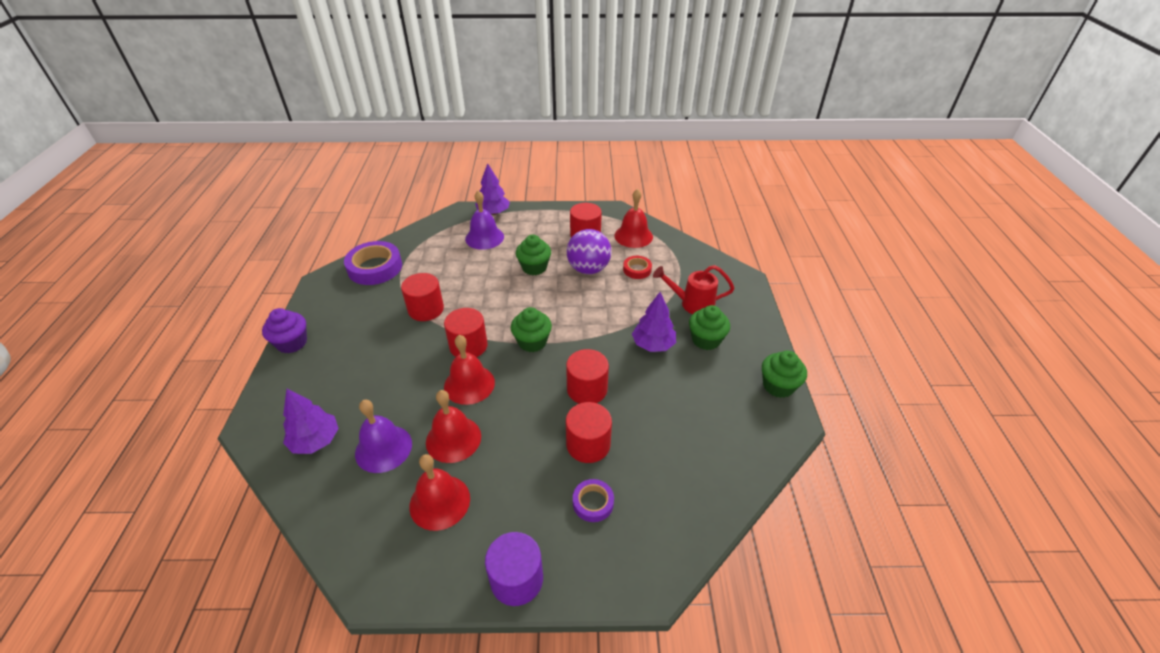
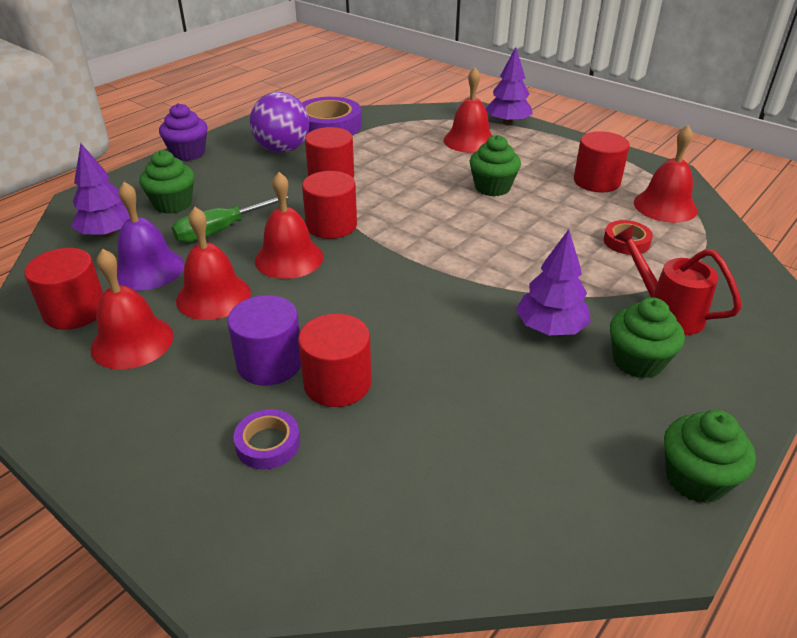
camera: 40 degrees right, 5 degrees down
purple bell [465,191,504,250] -> red bell [443,67,493,153]
purple cylinder [485,532,543,606] -> purple cylinder moved to [227,295,301,385]
green cupcake [511,307,552,352] -> green cupcake moved to [139,150,195,214]
red cylinder [566,349,609,404] -> red cylinder moved to [24,248,103,329]
purple ball [567,229,611,274] -> purple ball moved to [250,92,309,153]
none -> green screwdriver [172,197,289,243]

